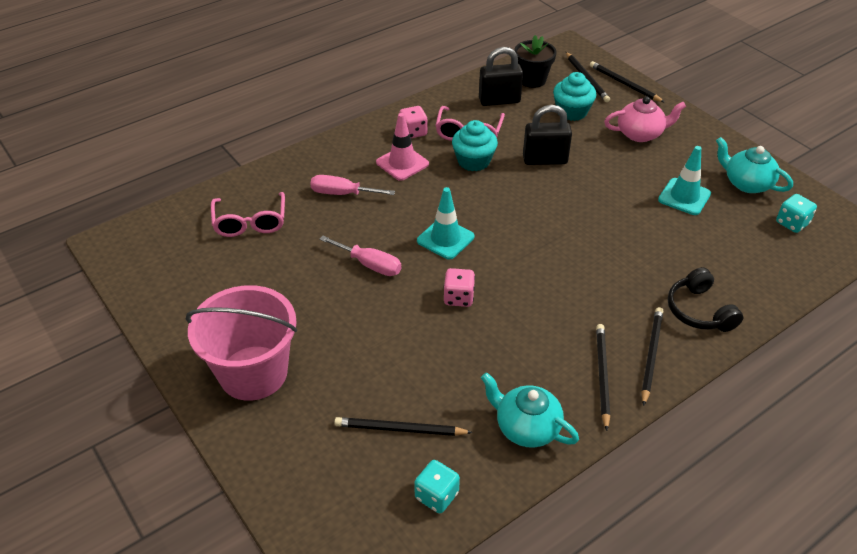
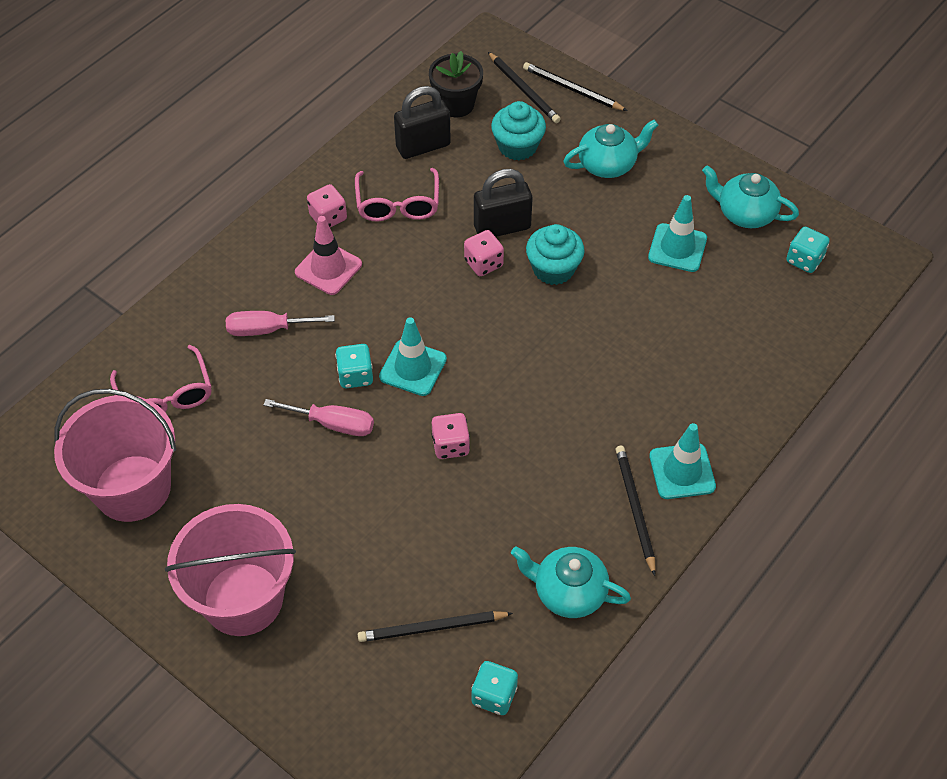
camera: 15 degrees left, 10 degrees up
turquoise cupcake [452,120,498,171] -> turquoise cupcake moved to [526,224,585,285]
pink teapot [604,96,686,142] -> turquoise teapot [563,120,658,178]
black pencil [641,307,663,406] -> turquoise traffic cone [650,423,716,499]
black headphones [668,267,743,332] -> none
none -> pink bucket [54,389,177,522]
none -> turquoise dice [335,344,373,388]
none -> pink dice [464,230,504,276]

